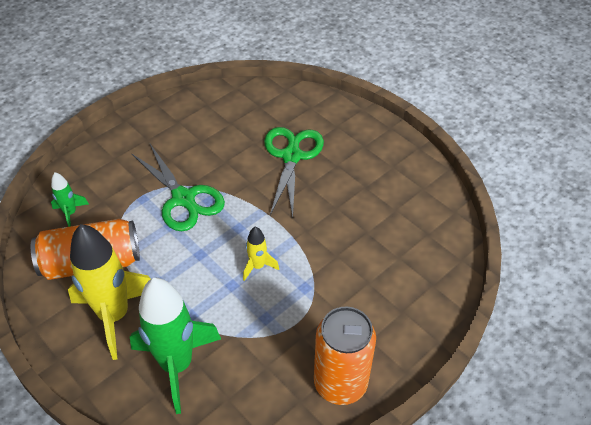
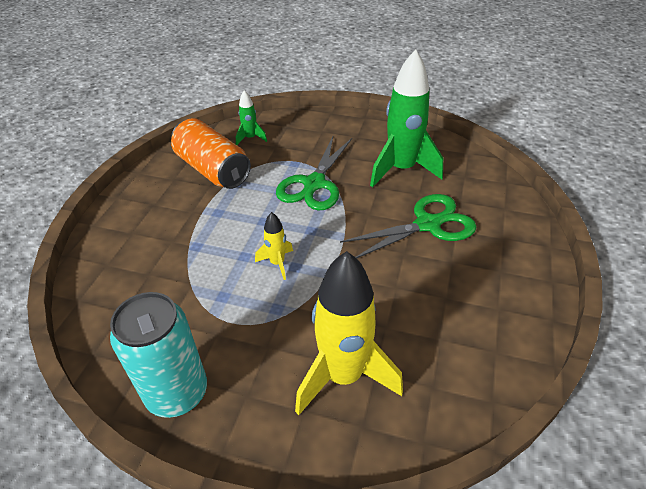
camera: 60 degrees right, 5 degrees down
yellow rocket [68,224,151,360] -> yellow rocket moved to [295,251,403,415]
green rocket [130,278,221,414] -> green rocket moved to [370,49,443,187]
orange can [314,307,376,405] -> turquoise can [110,292,207,418]

